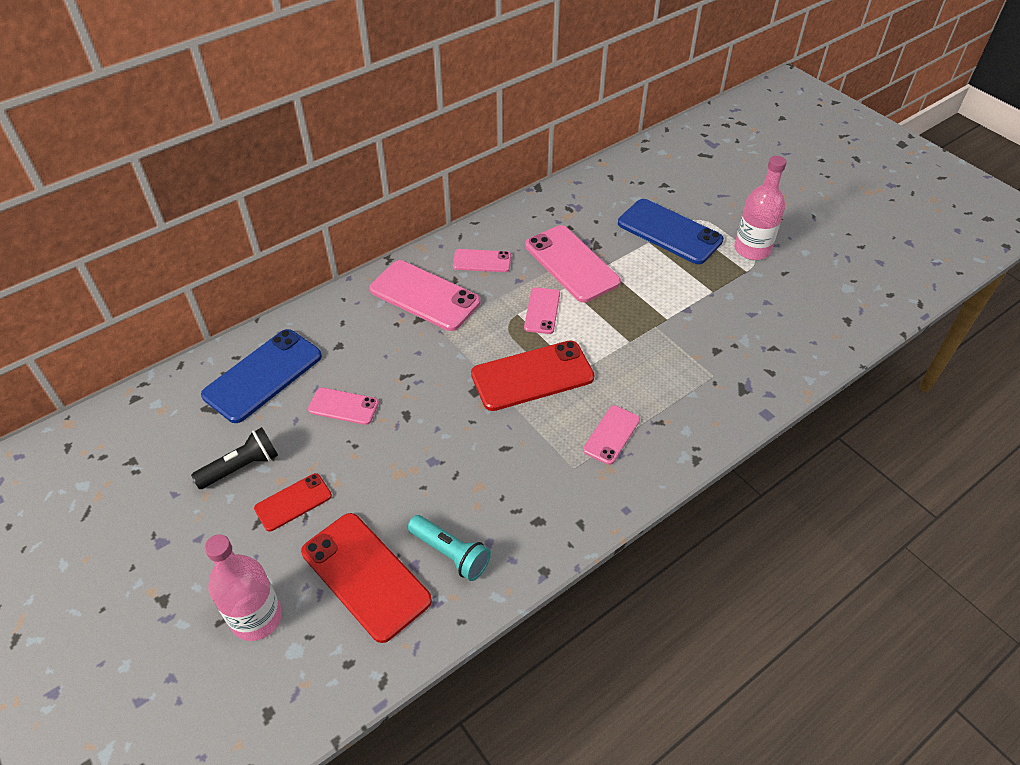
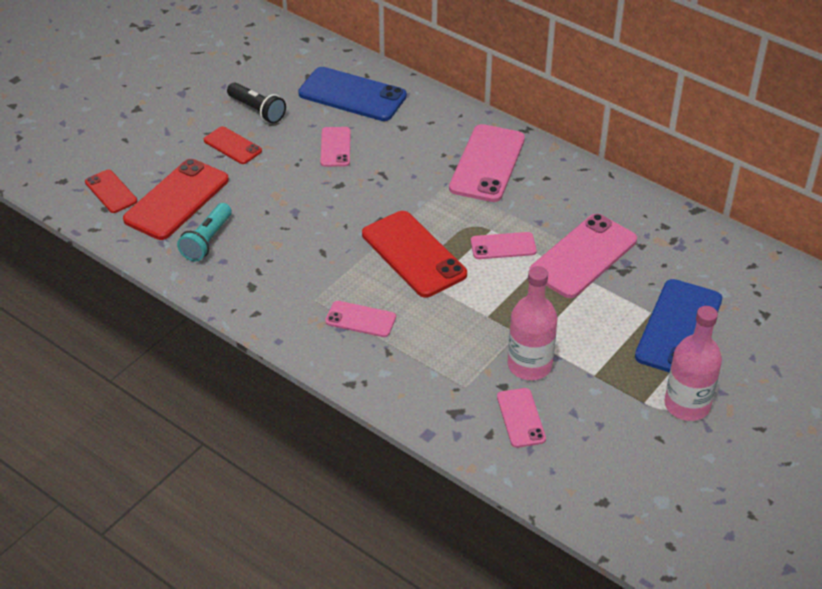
camera: 75 degrees right, 5 degrees down
pink bottle [204,534,282,641] -> pink bottle moved to [508,266,558,380]
pink phone [453,249,511,272] -> pink phone moved to [497,388,546,448]
none -> red phone [85,170,137,213]

